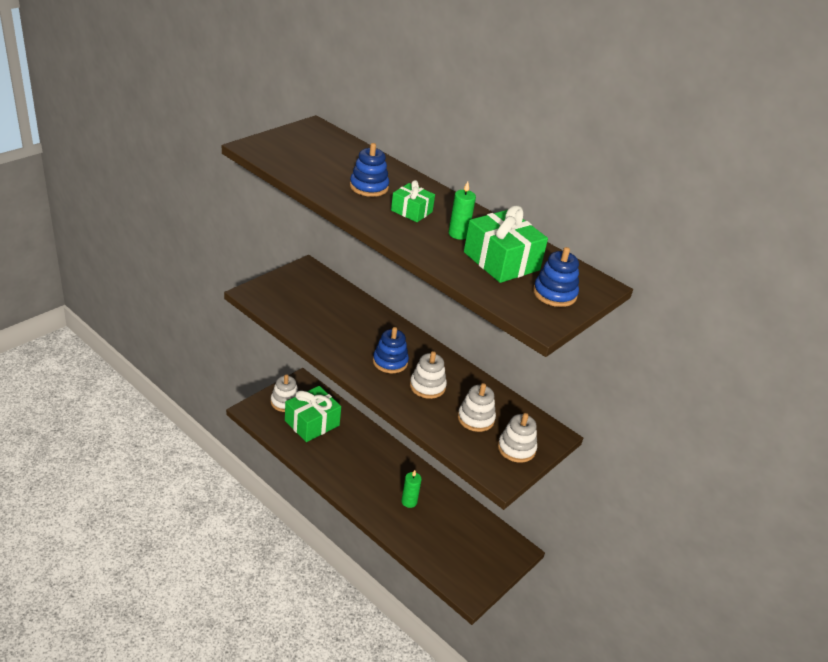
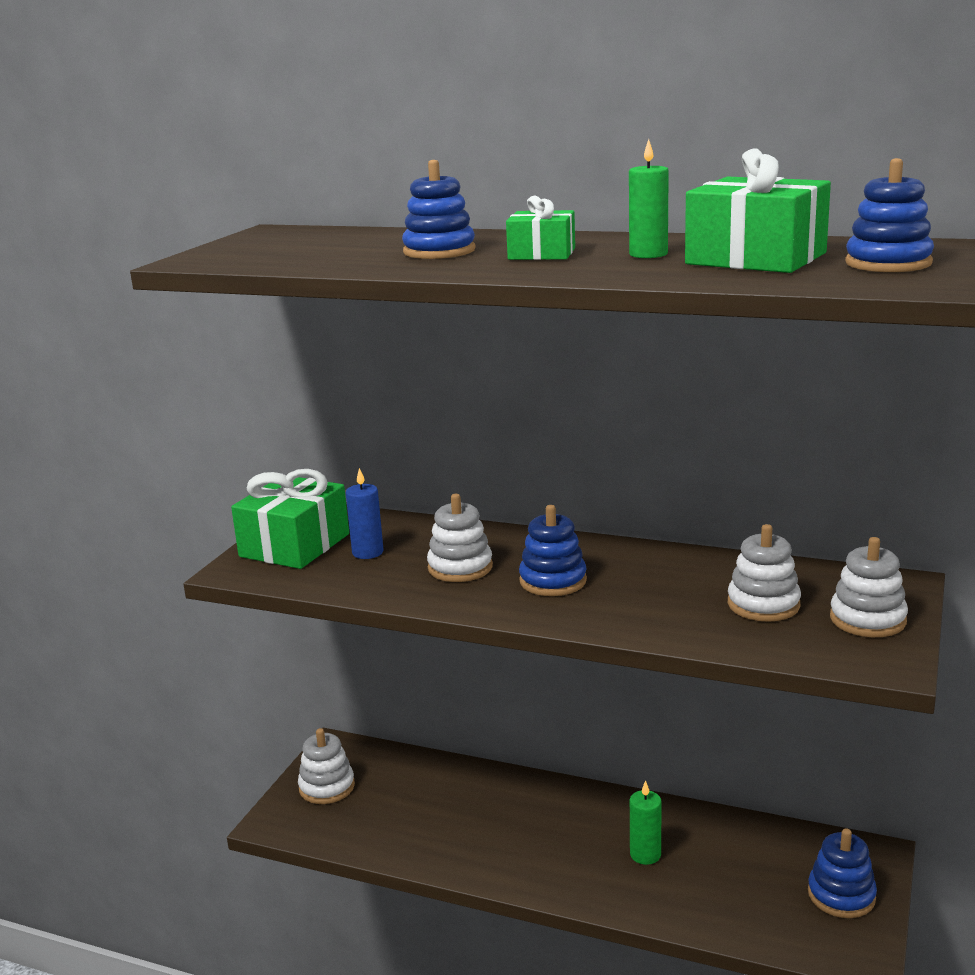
camera: 15 degrees left, 15 degrees down
green gift [285,386,341,442] -> green gift moved to [231,469,349,569]
white stacking toy [410,351,447,399] -> white stacking toy moved to [427,494,493,582]
none -> blue candle [346,468,384,559]
none -> blue stacking toy [808,829,877,918]

